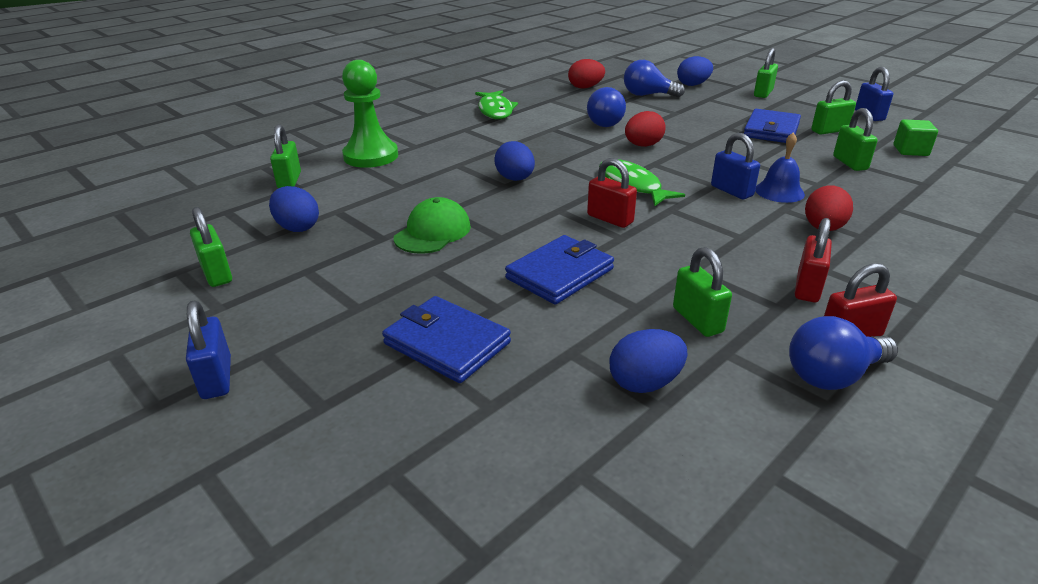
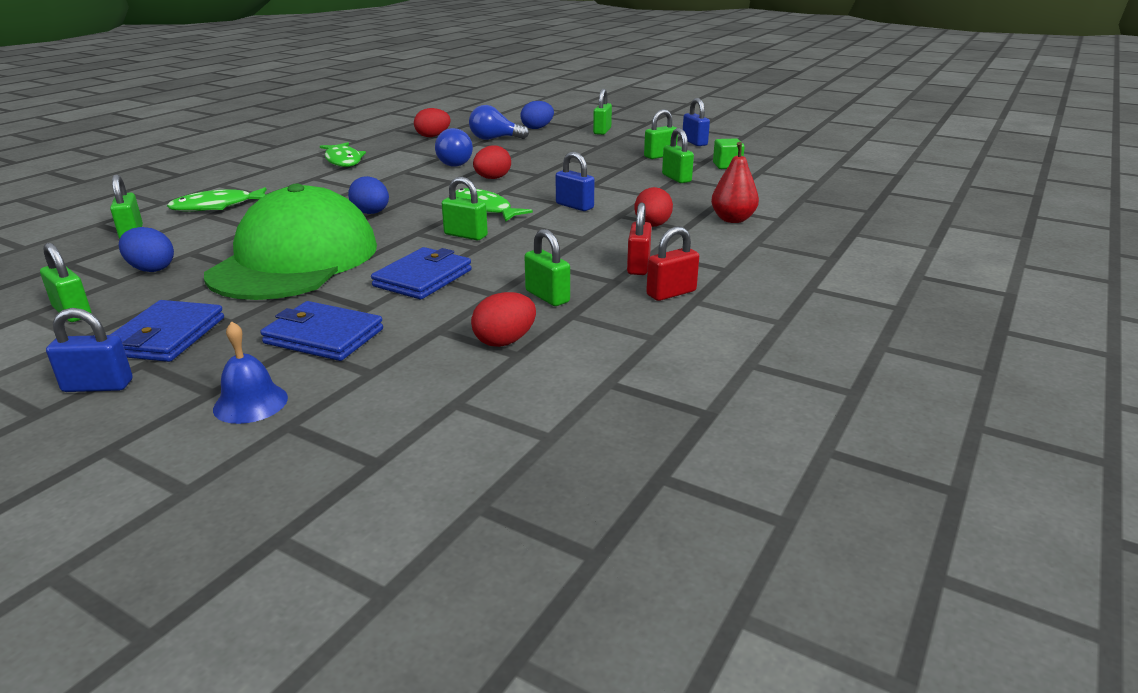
camera: 15 degrees left, 5 degrees down
blue padlock [186,301,231,399] -> blue padlock turned 60 degrees counterclockwise [46,308,133,392]
green pawn [342,60,398,168] -> green fish [167,187,267,211]
green cap [394,197,471,254] -> green cap [204,184,377,300], size x2.24
red padlock [587,158,637,228] -> green padlock [442,177,488,240]
blue egg [609,329,687,393] -> red egg [471,292,536,347]
blue wallet [744,109,801,143] -> blue wallet moved to [110,300,224,362]
blue bell [755,133,805,203] -> blue bell moved to [213,321,288,424]
blue light bulb [789,316,898,390] -> none
none -> red pear [711,142,759,223]

